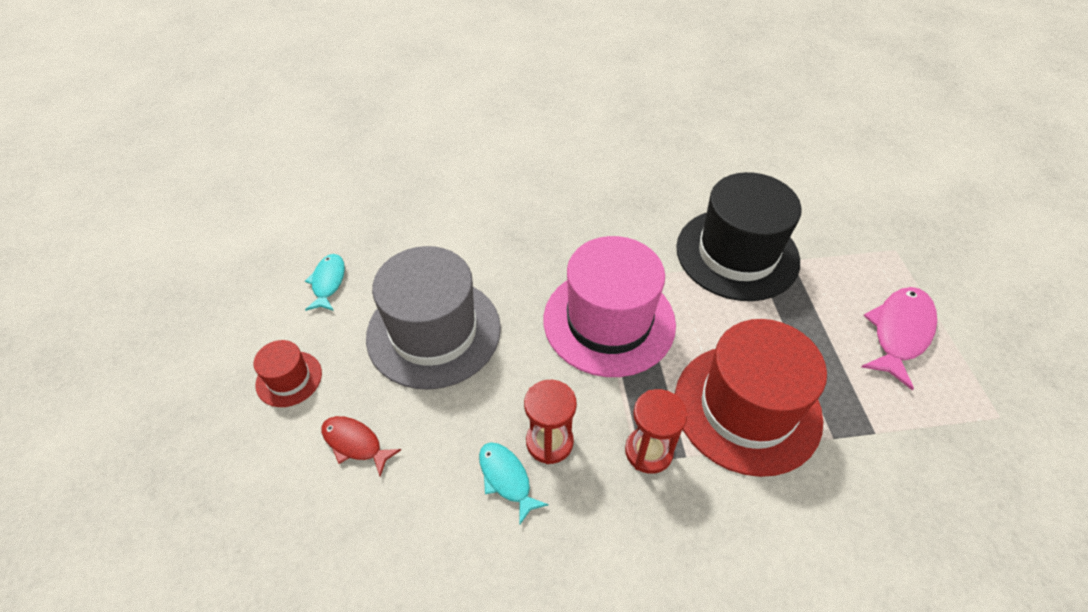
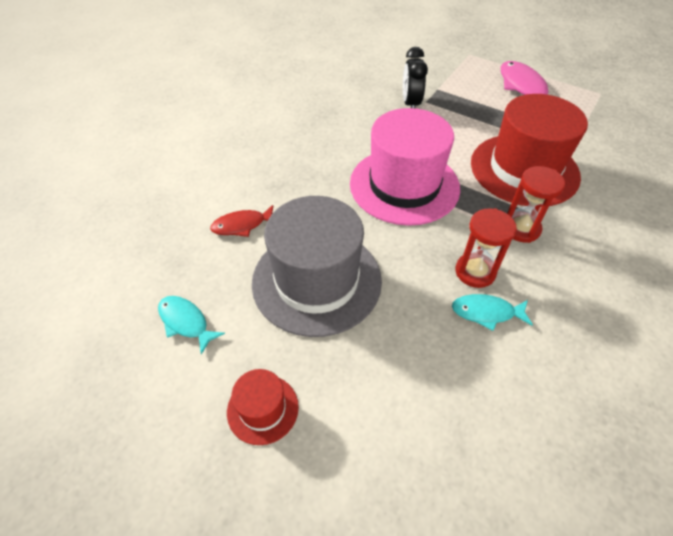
camera: 50 degrees left, 0 degrees up
red fish [321,416,401,476] -> red fish moved to [210,205,273,237]
black hat [676,172,801,301] -> black clock [403,47,428,108]

